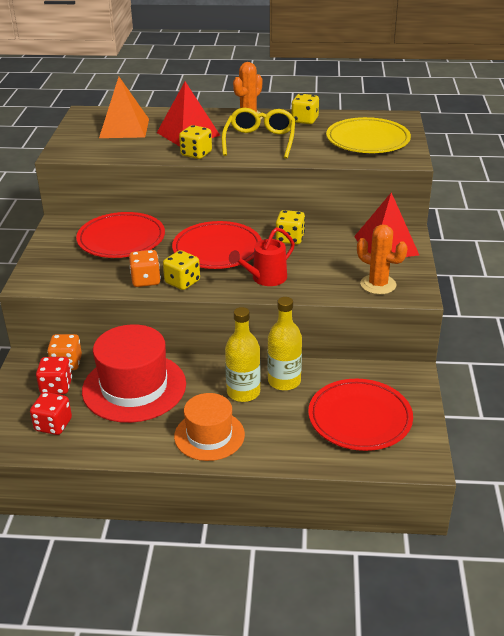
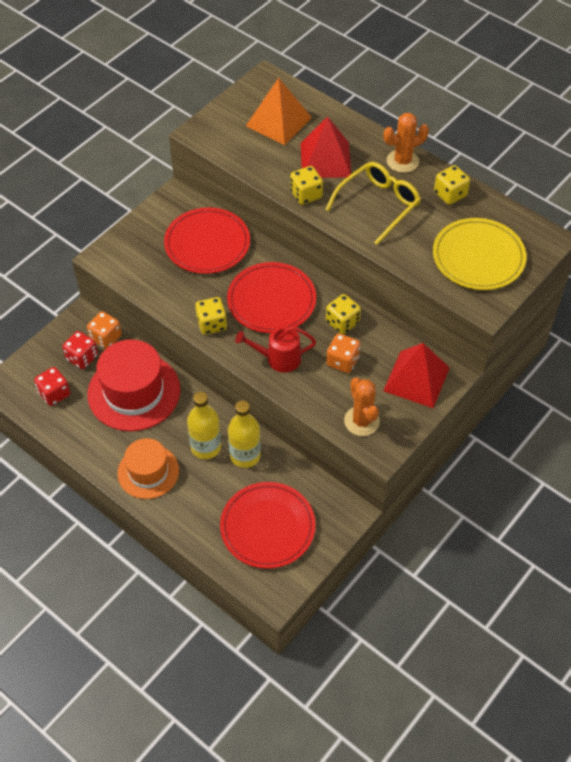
camera: 35 degrees right, 20 degrees up
orange dice [129,250,161,287] -> orange dice moved to [326,333,360,373]

